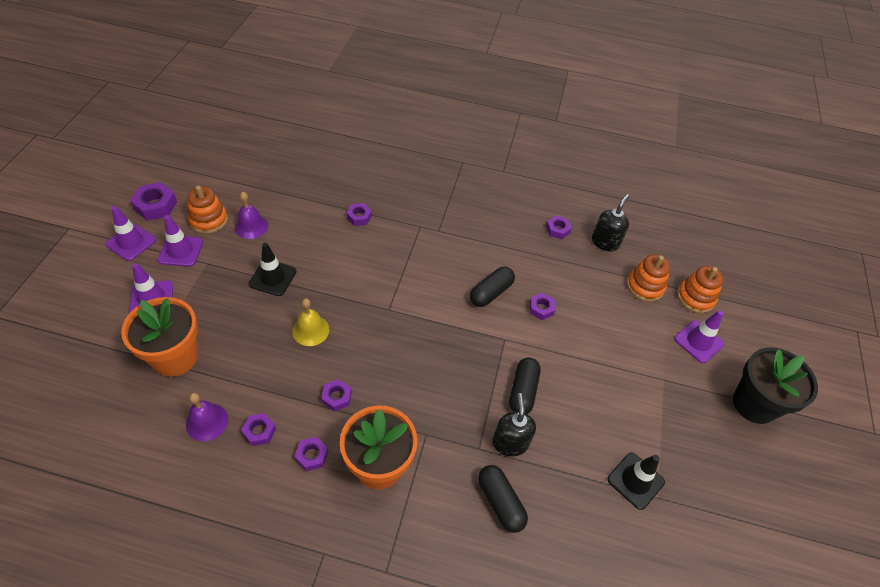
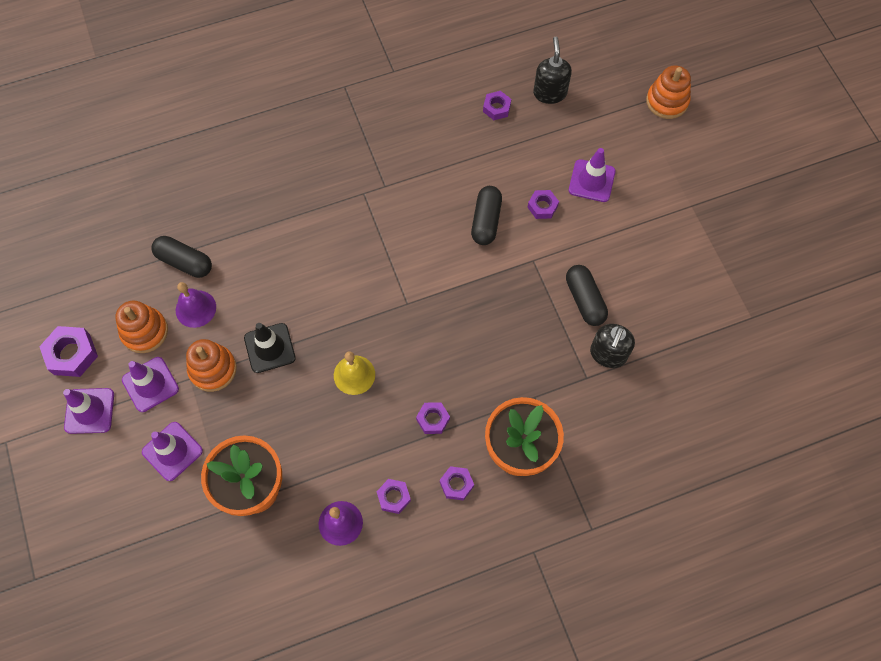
camera: 30 degrees left, 15 degrees up
purple nut [346,203,372,226] -> none
black capsule [478,465,528,533] -> black capsule moved to [151,236,212,278]
black soap dispenser [493,393,536,457] -> black soap dispenser turned 120 degrees counterclockwise [590,324,635,368]
black traffic cone [607,453,665,510] -> none
orange stacking toy [627,255,670,302] -> orange stacking toy moved to [186,339,237,392]
purple traffic cone [674,310,724,363] -> purple traffic cone moved to [569,148,615,202]
black flower pot [733,347,818,424] -> none

